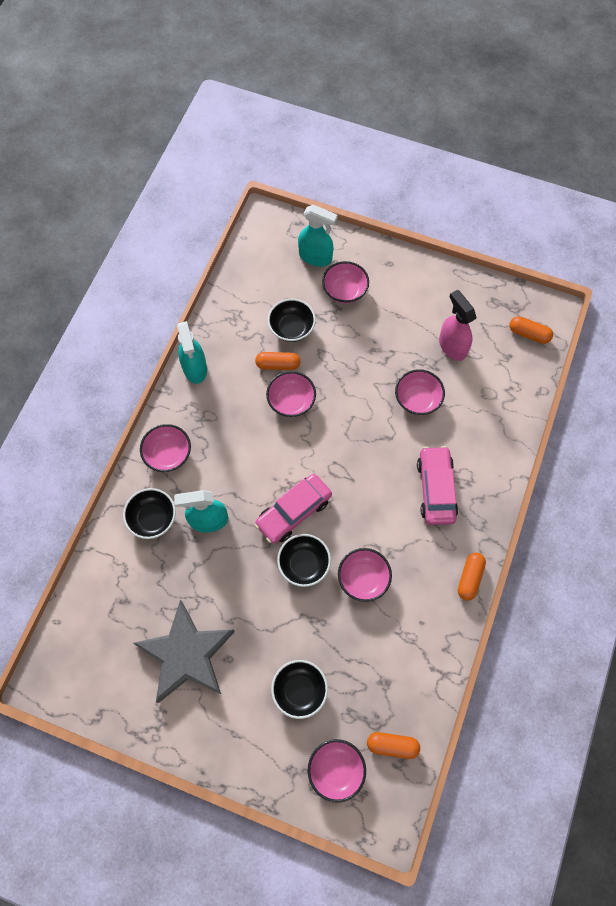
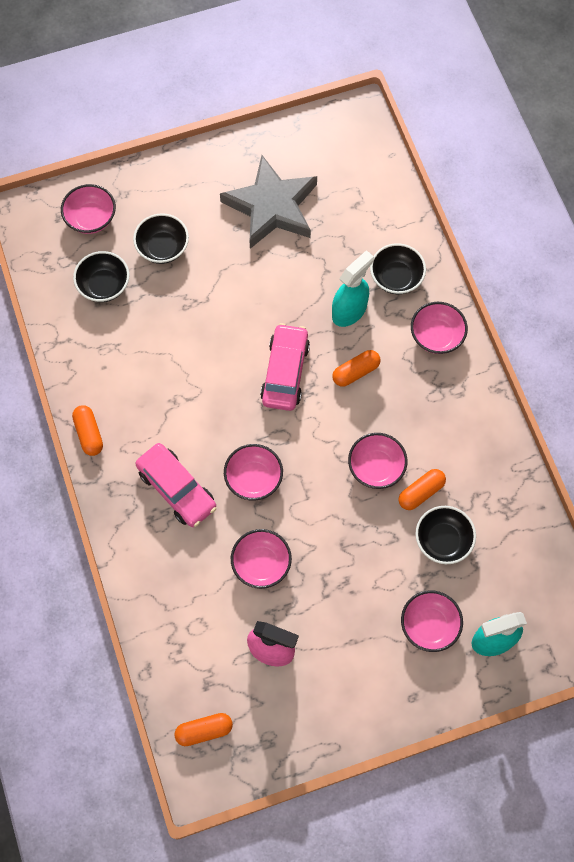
camera: 140 degrees right, 0 degrees up
turquoise spray bottle [177,321,207,384] -> none
black bowl [277,534,331,587] -> black bowl moved to [73,251,129,302]
pink bowl [338,548,392,602] -> pink bowl moved to [224,444,283,501]
orange capsule [367,732,420,759] -> orange capsule moved to [332,350,381,386]

